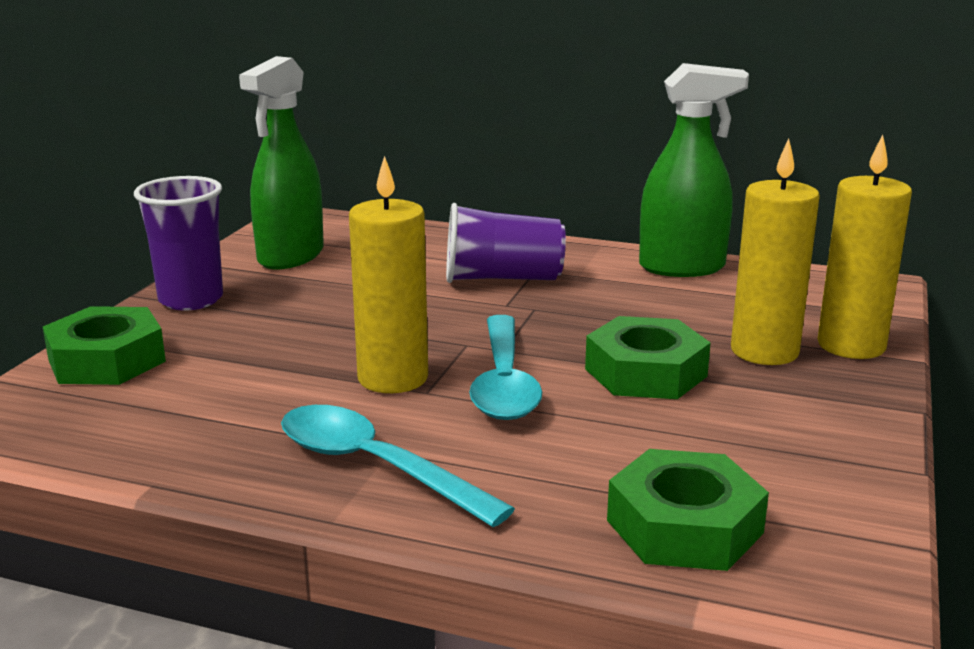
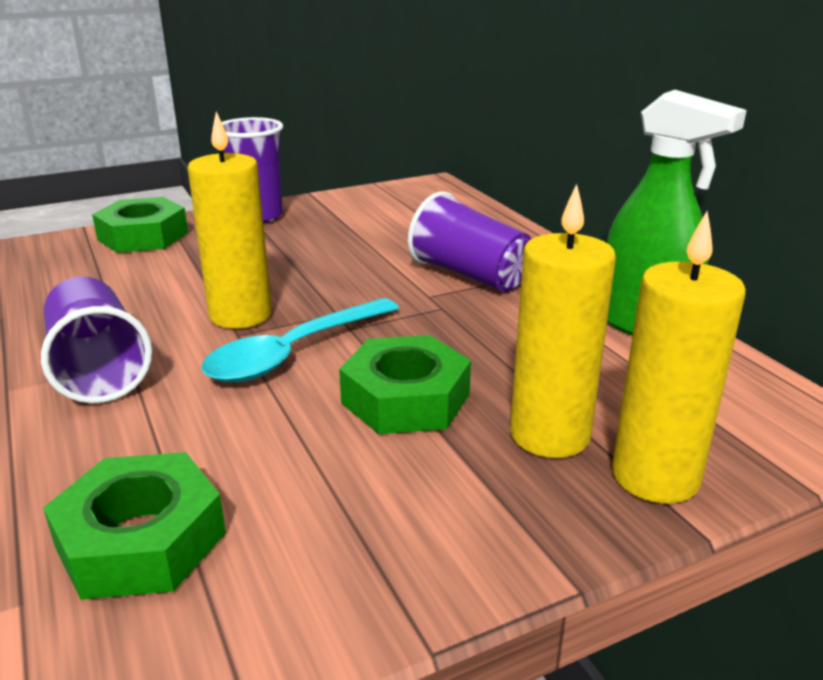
camera: 45 degrees right, 5 degrees up
green spray bottle [239,56,324,269] -> none
turquoise spoon [281,405,515,527] -> purple cup [41,277,152,403]

